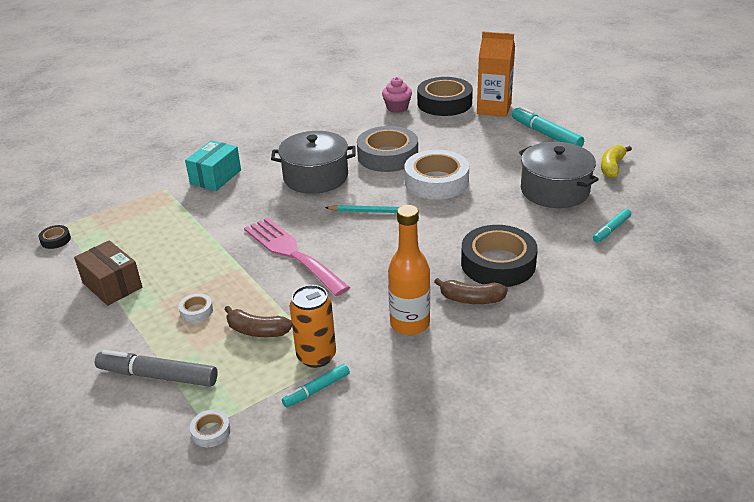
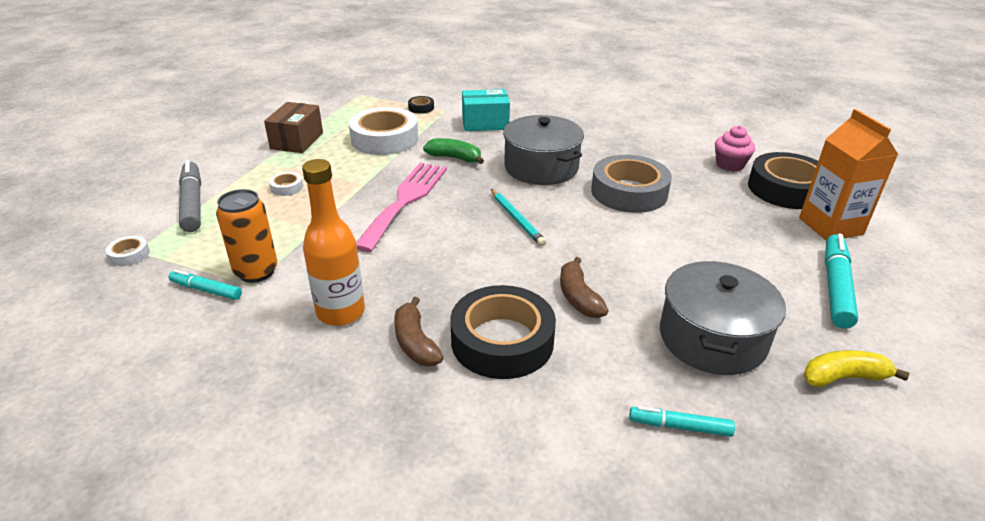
camera: 55 degrees right, 0 degrees up
black tape [39,225,71,249] -> black tape moved to [408,96,434,114]
brown banana [224,306,292,337] -> brown banana moved to [560,257,608,318]
white tape [404,150,469,200] -> white tape moved to [349,107,418,155]
none -> green banana [423,138,484,164]

